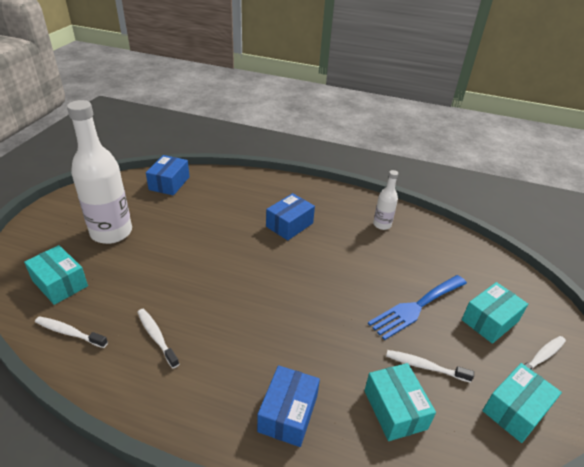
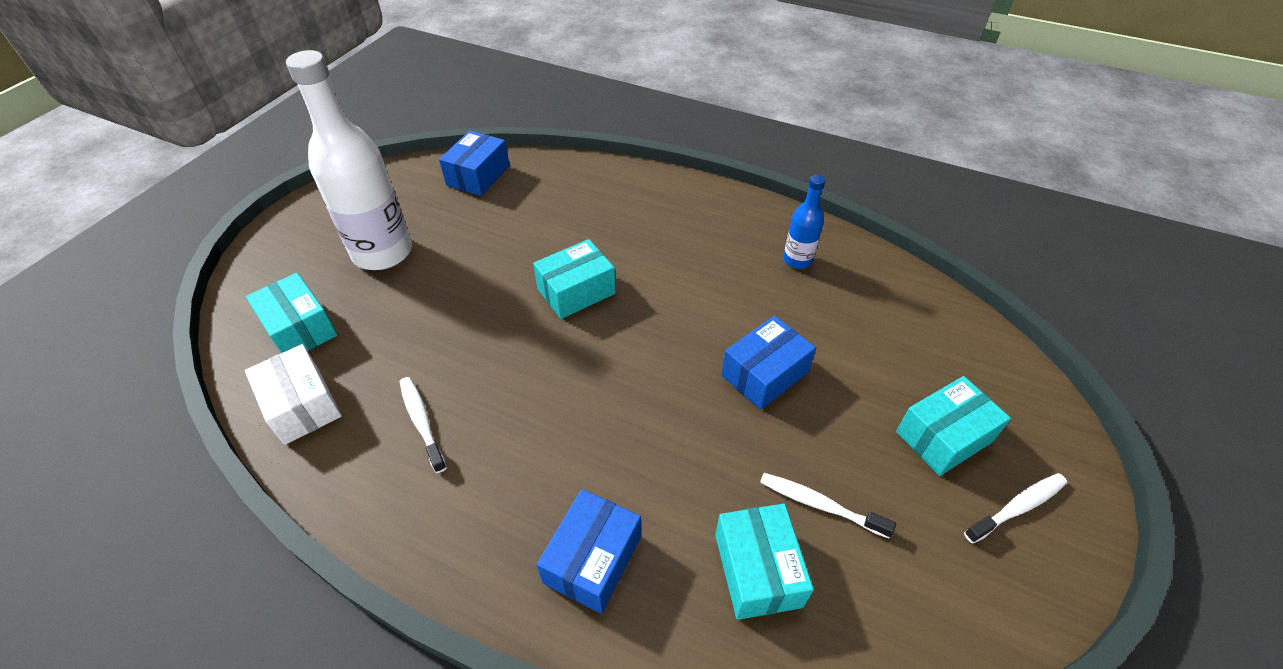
camera: 10 degrees right, 10 degrees up
white toothbrush [35,316,108,348] -> white box [245,344,342,445]
blue box [266,193,315,240] -> blue box moved to [721,316,816,410]
blue fork [368,275,467,340] -> none
white bottle [373,170,398,230] -> blue bottle [783,175,825,269]
turquoise box [482,363,562,443] -> turquoise box moved to [533,239,616,319]

